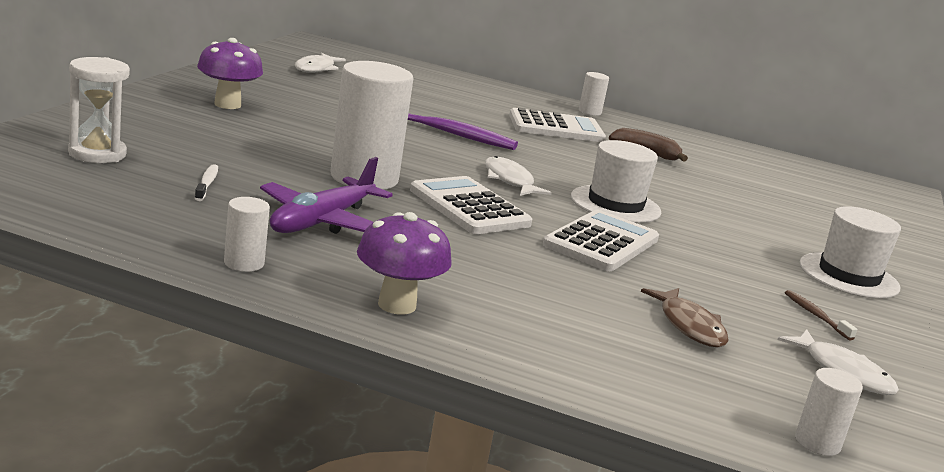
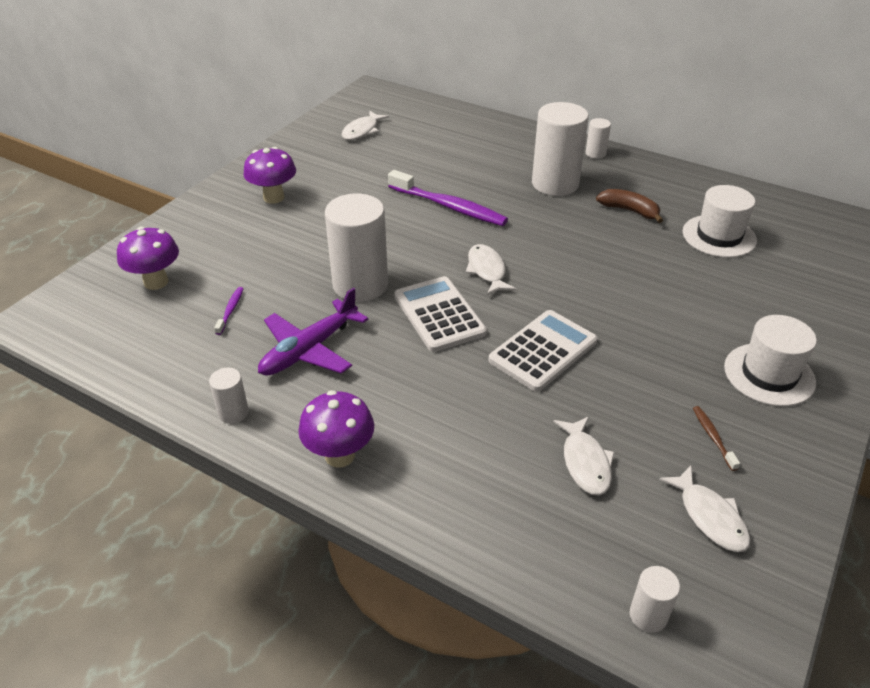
camera: 15 degrees right, 20 degrees up
white hourglass [68,57,130,163] -> purple mushroom [117,227,179,290]
white toothbrush [195,164,218,201] -> purple toothbrush [214,287,244,335]
white calculator [509,107,606,142] -> white cylinder [532,102,589,196]
white hat [571,140,661,223] -> white hat moved to [683,185,757,258]
brown fish [641,288,729,347] -> white fish [554,416,615,495]

